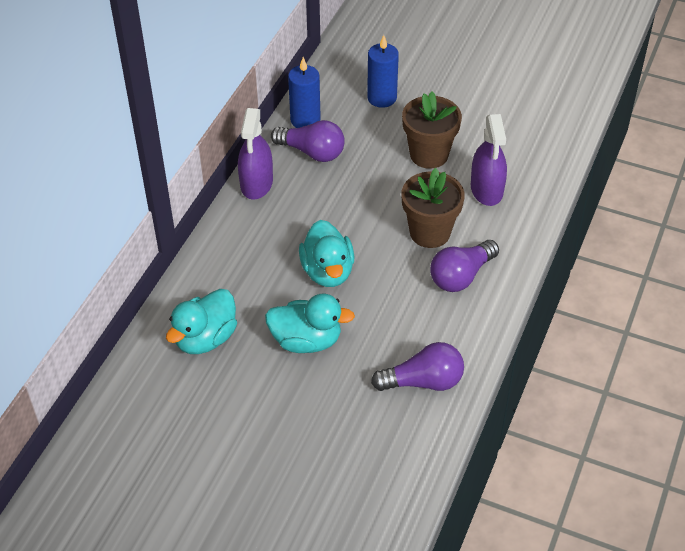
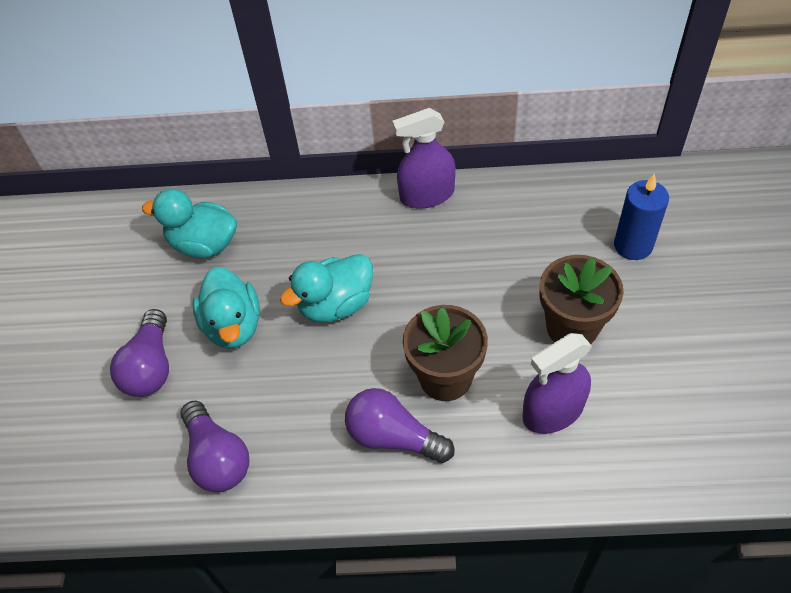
camera: 70 degrees right, 5 degrees up
purple light bulb [271,120,345,162] -> purple light bulb moved to [110,309,169,397]
blue candle [288,57,321,128] -> none

